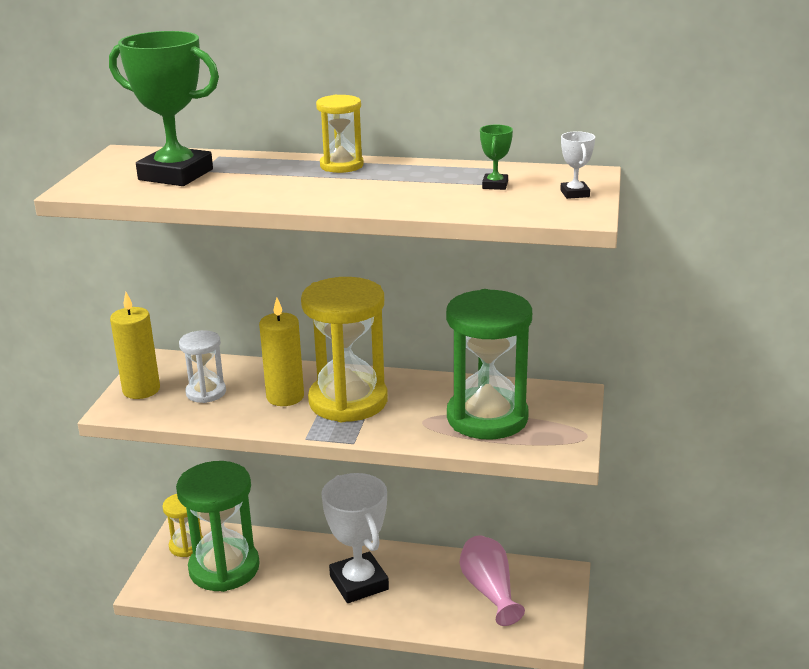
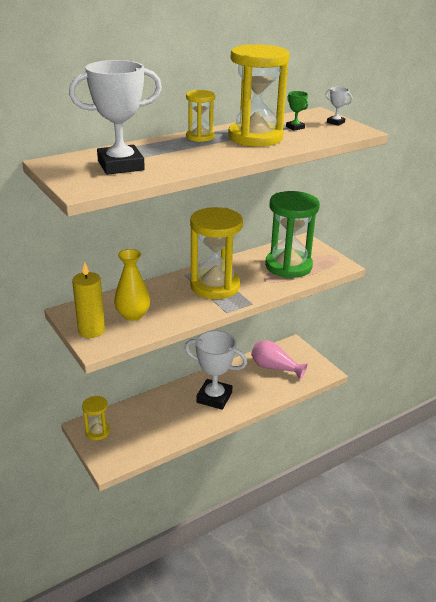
camera: 45 degrees left, 5 degrees up
green trophy [109,31,219,186] -> white trophy [69,60,162,175]
green hourglass [176,461,260,592] -> none
white hourglass [179,330,226,403] -> yellow vase [114,249,150,321]
yellow candle [259,297,304,406] -> none
none -> yellow hourglass [228,44,290,147]

